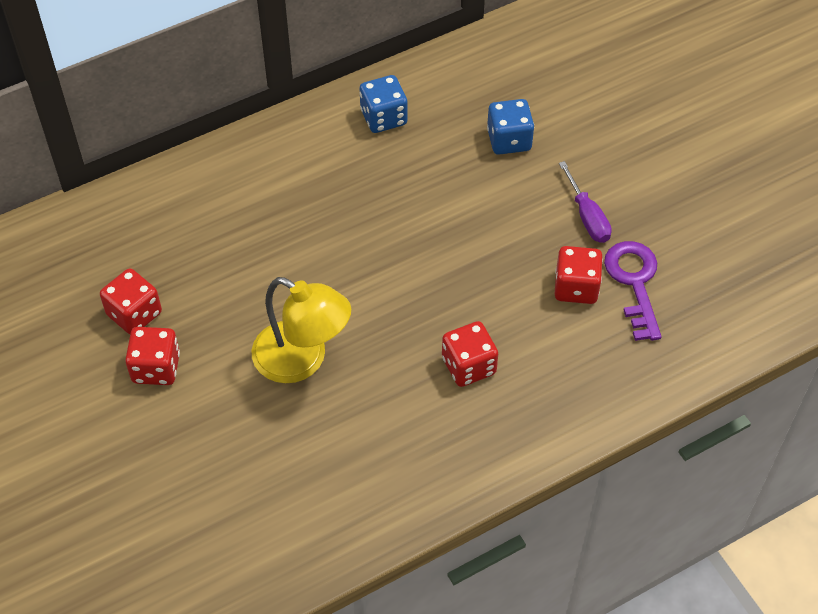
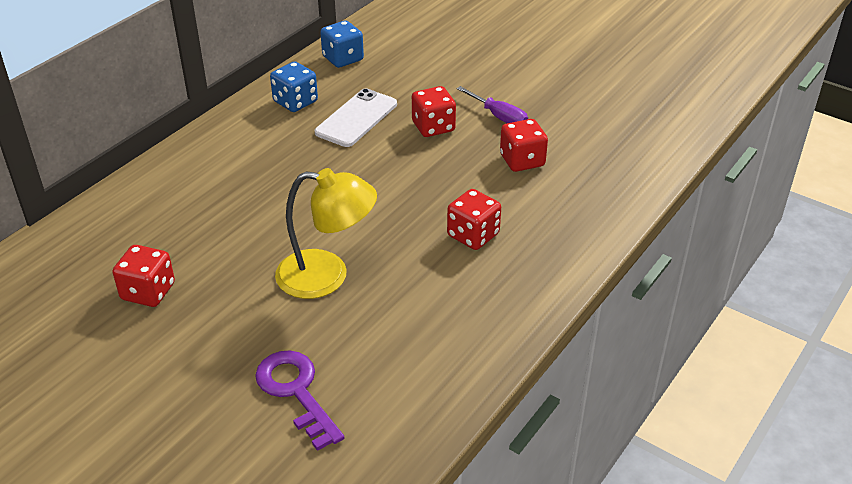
camera: 25 degrees left, 15 degrees down
red dice [125,327,180,385] -> red dice moved to [412,86,456,137]
blue dice [487,99,534,155] -> blue dice moved to [320,21,364,68]
purple key [604,241,662,341] -> purple key moved to [255,351,344,451]
none -> white phone [315,88,397,147]

